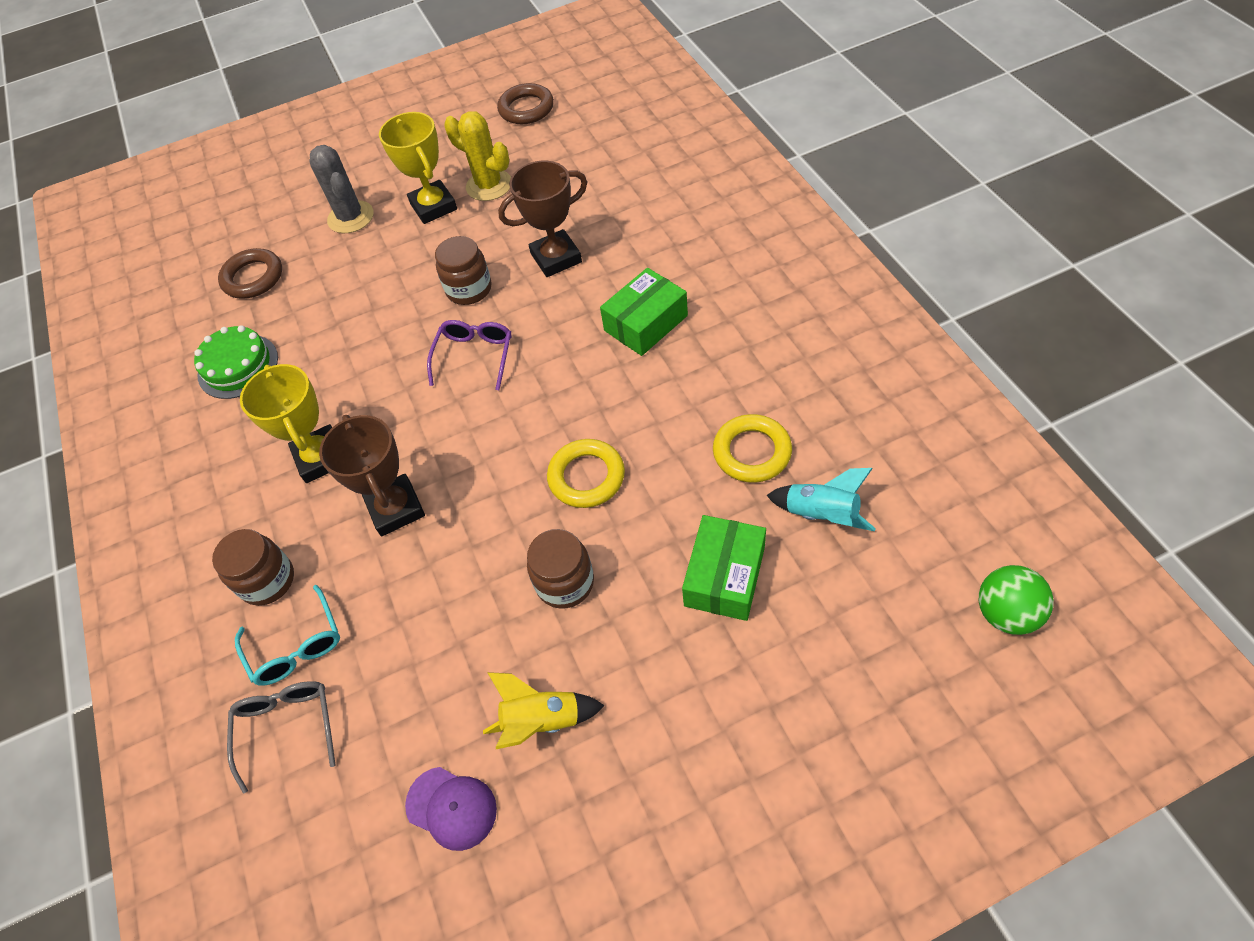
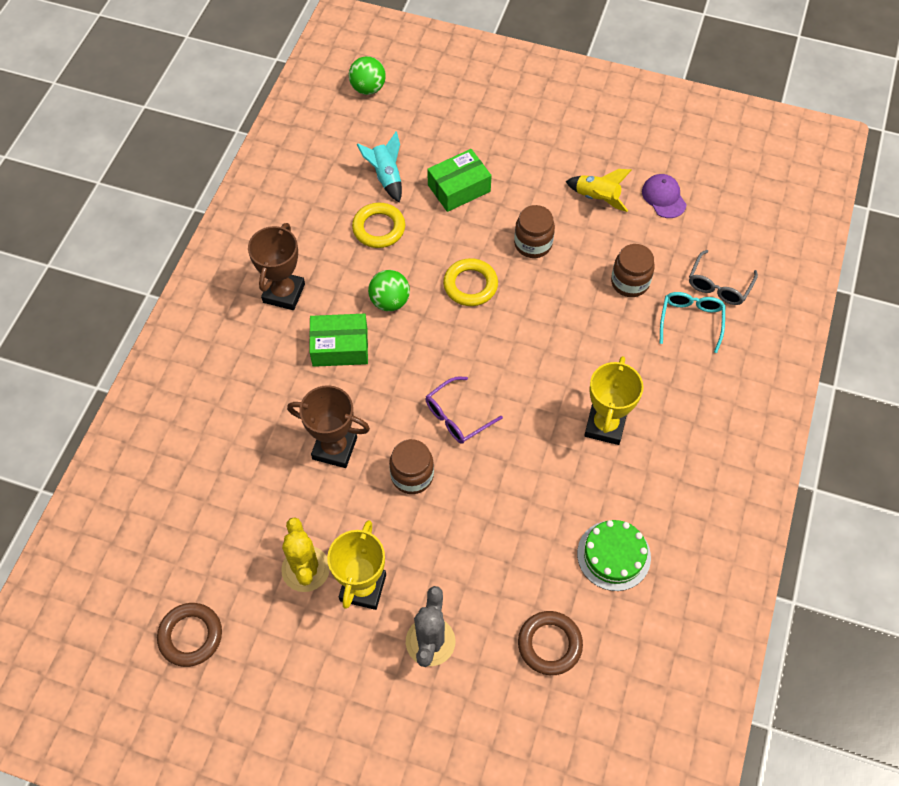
camera: 145 degrees left, 5 degrees up
brown jar [212,529,294,606] -> brown jar moved to [611,244,655,297]
brown trophy [319,415,425,536] -> brown trophy moved to [248,223,305,310]
none -> green ball [368,270,410,311]

